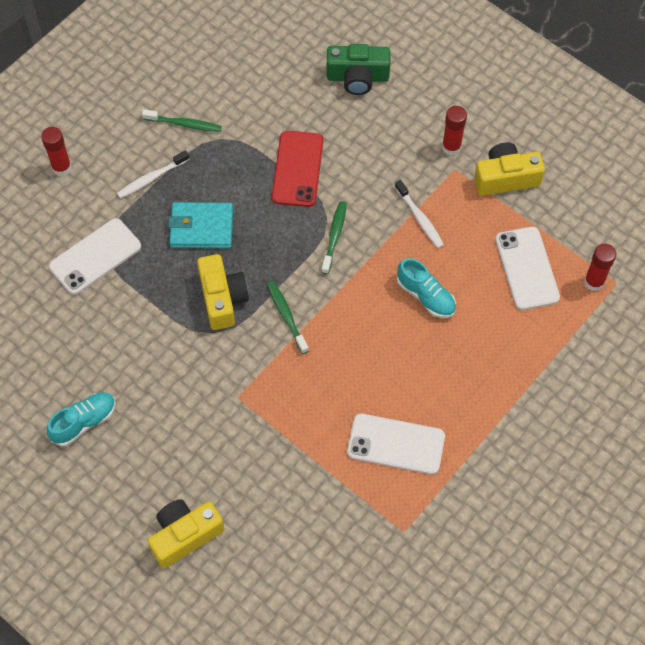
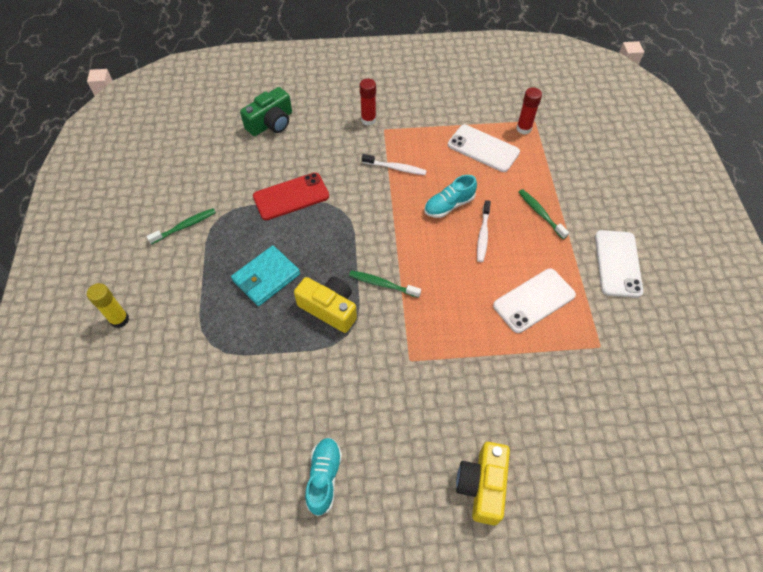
camera: 45 degrees left, 5 degrees down
red glue stick [41,127,72,176] -> yellow glue stick [87,283,129,328]
white phone [49,218,141,295] -> white phone moved to [595,230,643,298]
white toothbrush [117,150,190,199] -> white toothbrush moved to [477,200,491,262]
red phone [272,131,323,207] -> red phone turned 75 degrees counterclockwise [253,173,329,220]
green toothbrush [321,201,347,274] -> green toothbrush moved to [519,189,569,239]
turquoise shoe [397,258,456,318] -> turquoise shoe turned 150 degrees clockwise [424,175,477,218]
yellow camera [474,142,545,196] -> none

